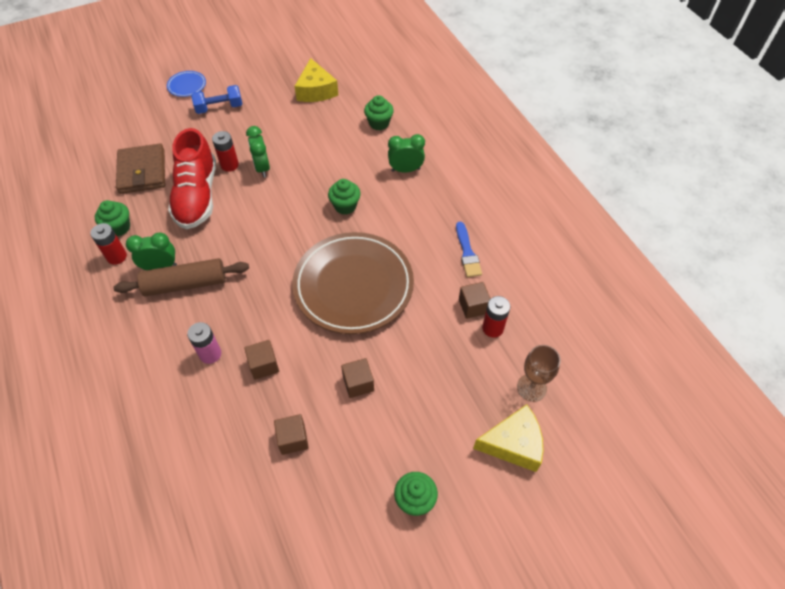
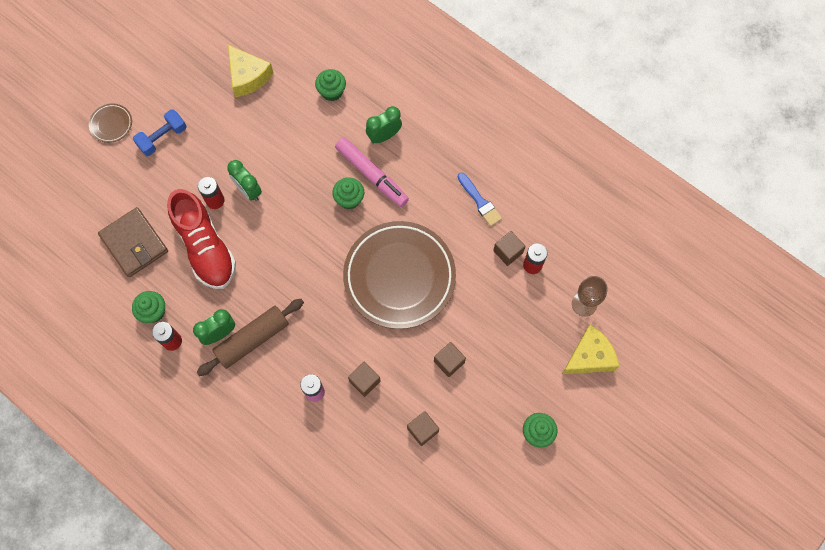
camera: 25 degrees left, 15 degrees up
blue plate [167,71,206,97] -> brown plate [89,103,132,143]
none -> pink marker [335,137,409,207]

